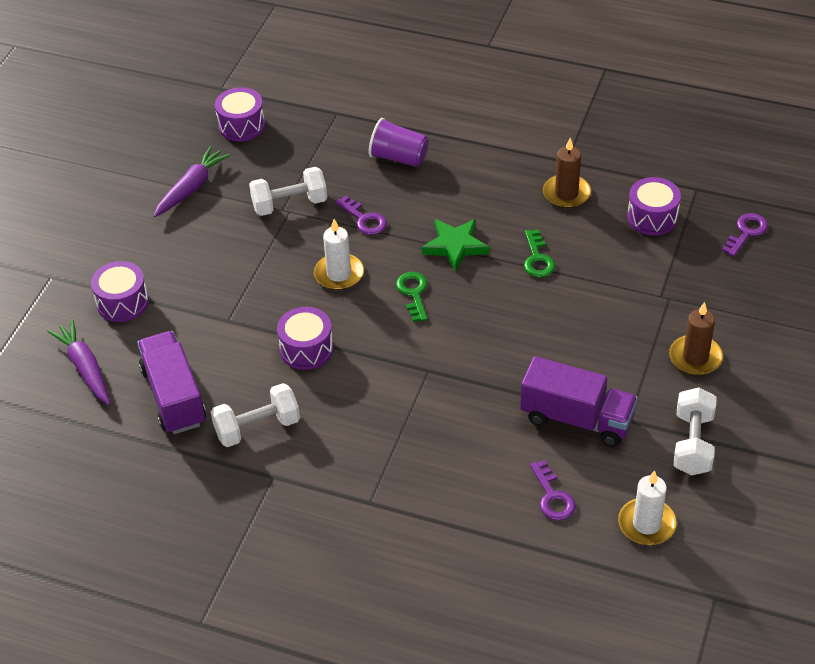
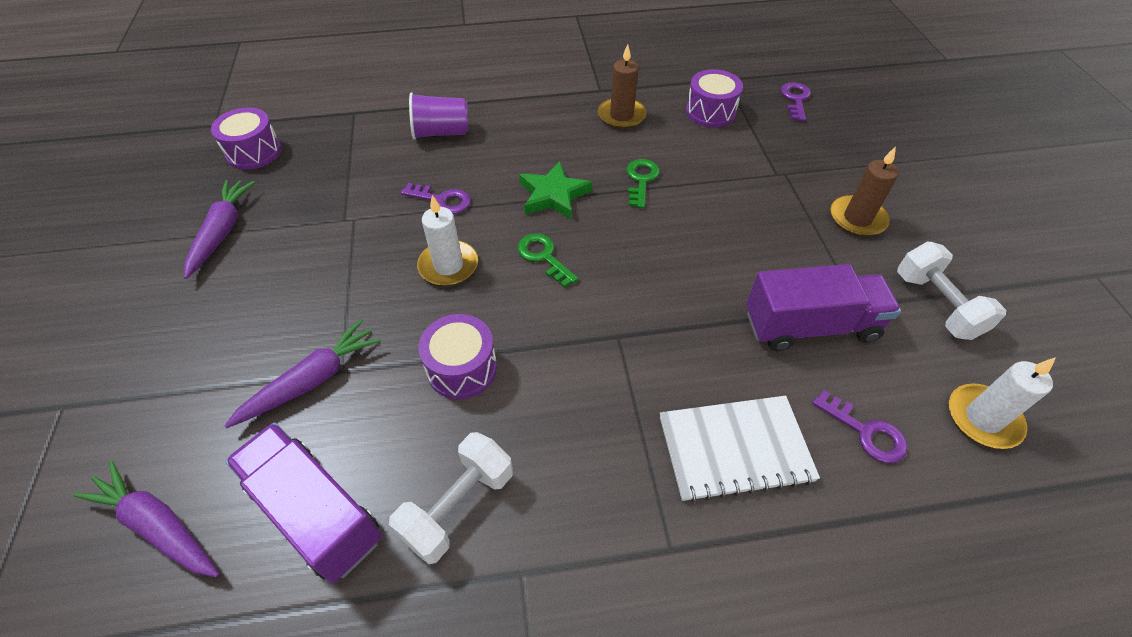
camera: 30 degrees left, 5 degrees up
purple drum [91,261,149,322] -> none
white dumbbell [249,167,327,216] -> none
green key [524,230,556,277] -> green key turned 135 degrees counterclockwise [626,159,660,208]
none -> purple carrot [224,319,381,428]
none -> white notebook [660,396,820,502]

